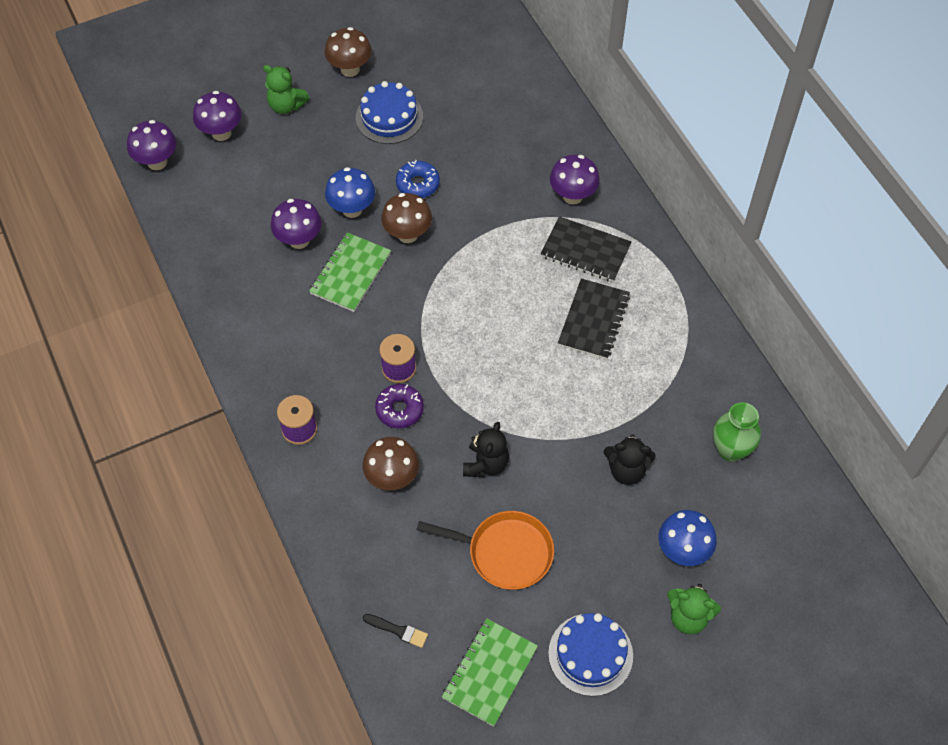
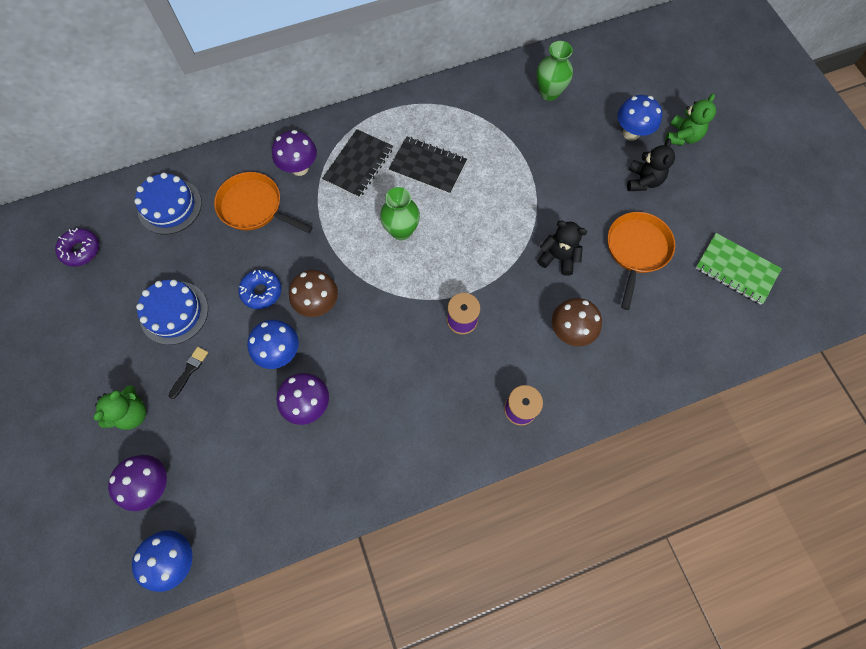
camera: 85 degrees left, 10 degrees up
purple mushroom [127,120,176,170] -> blue mushroom [132,530,193,592]
green notebook [309,232,391,312] -> none
brown mushroom [325,27,372,77] -> none
black brush [363,614,428,648] -> black brush moved to [168,347,208,399]
purple donut [375,384,424,429] -> purple donut moved to [55,228,99,267]
blue cake [548,613,633,696] -> blue cake moved to [134,173,202,234]
black teddy bear [604,434,656,485] -> black teddy bear moved to [627,138,675,191]
none -> orange pan [214,172,313,233]
none -> green vase [380,187,420,240]

